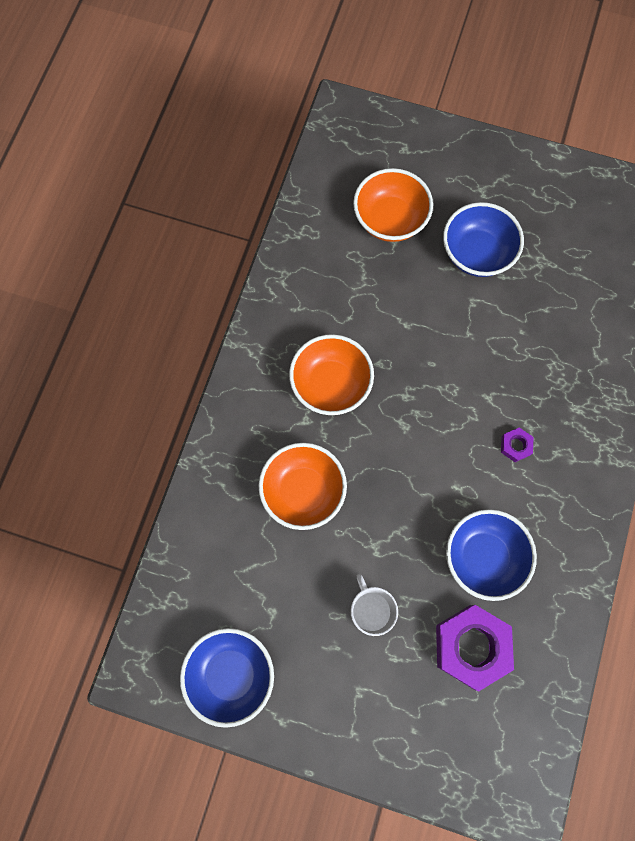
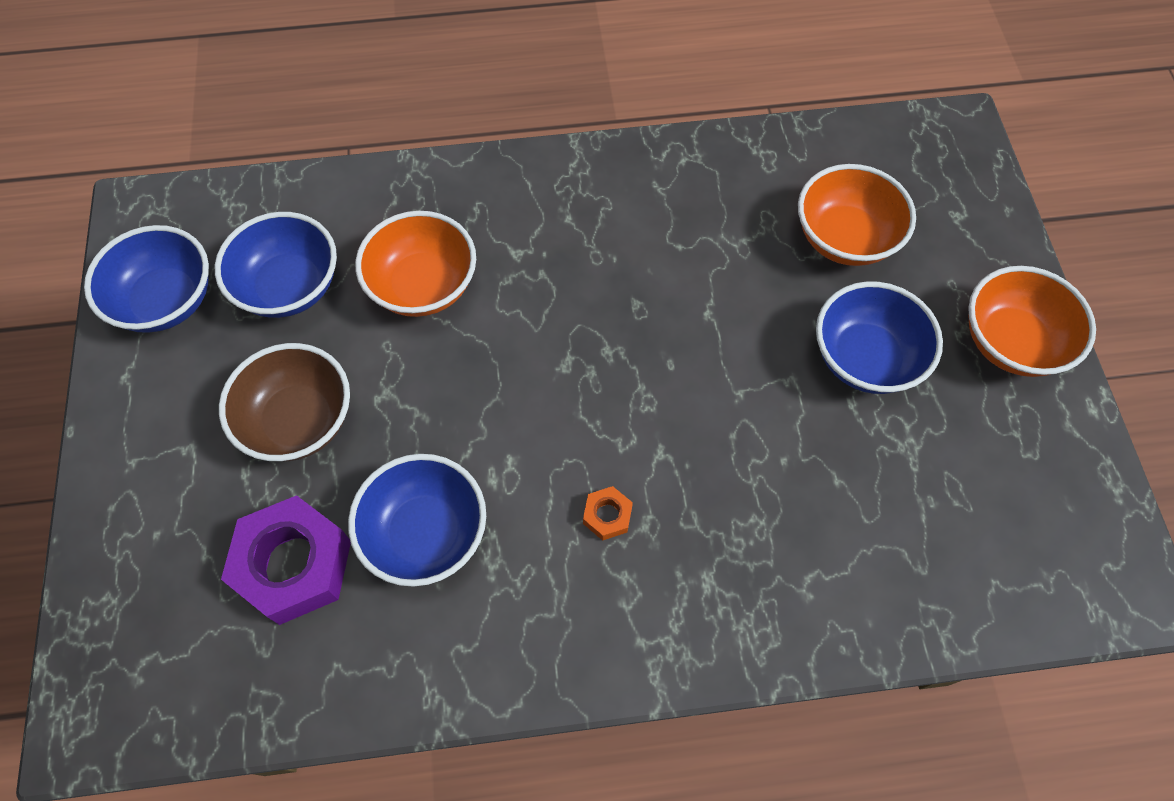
camera: 65 degrees right, 10 degrees down
orange bowl [289,334,374,415] -> orange bowl moved to [968,266,1096,377]
white mug [350,574,398,636] -> brown bowl [219,343,350,461]
purple nut [501,427,534,462] -> orange nut [583,486,633,540]
none -> blue bowl [215,212,337,318]

